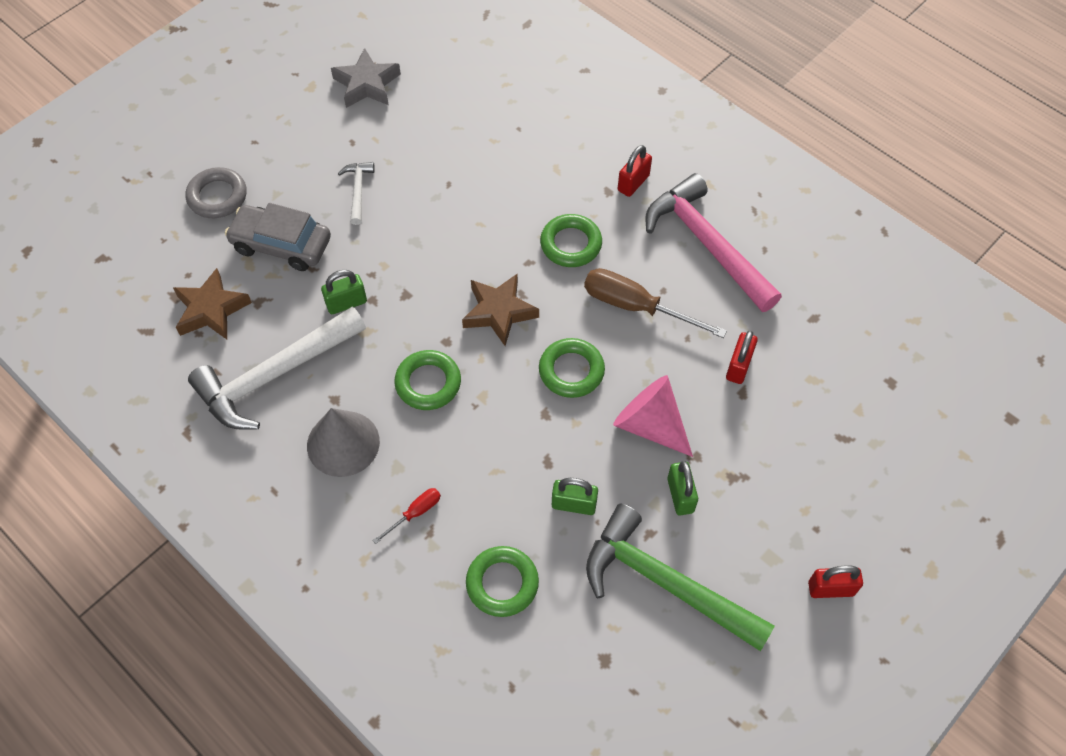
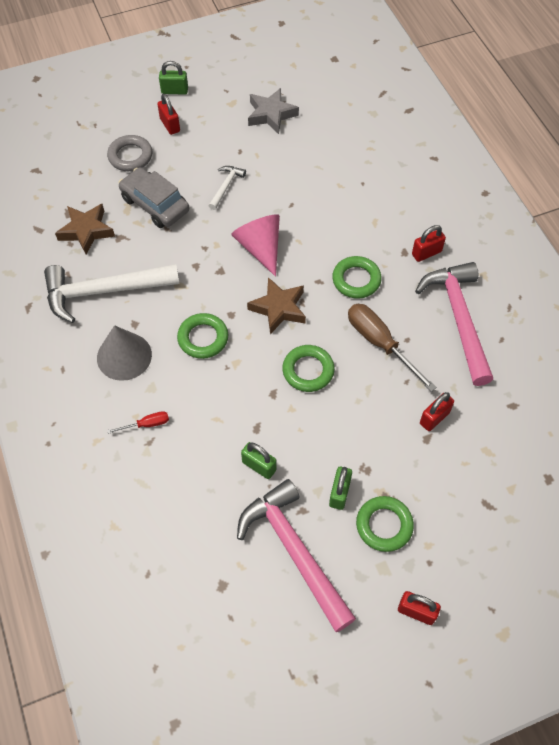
camera: 25 degrees right, 0 degrees up
green padlock [321,270,367,314] -> green padlock moved to [159,61,188,95]
green ring [466,546,539,617] -> green ring moved to [356,496,414,552]
green hammer [586,504,775,651] -> pink hammer [237,479,356,632]
pink cone [613,375,693,457] -> pink cone moved to [231,214,280,277]
none -> red padlock [157,94,180,135]

